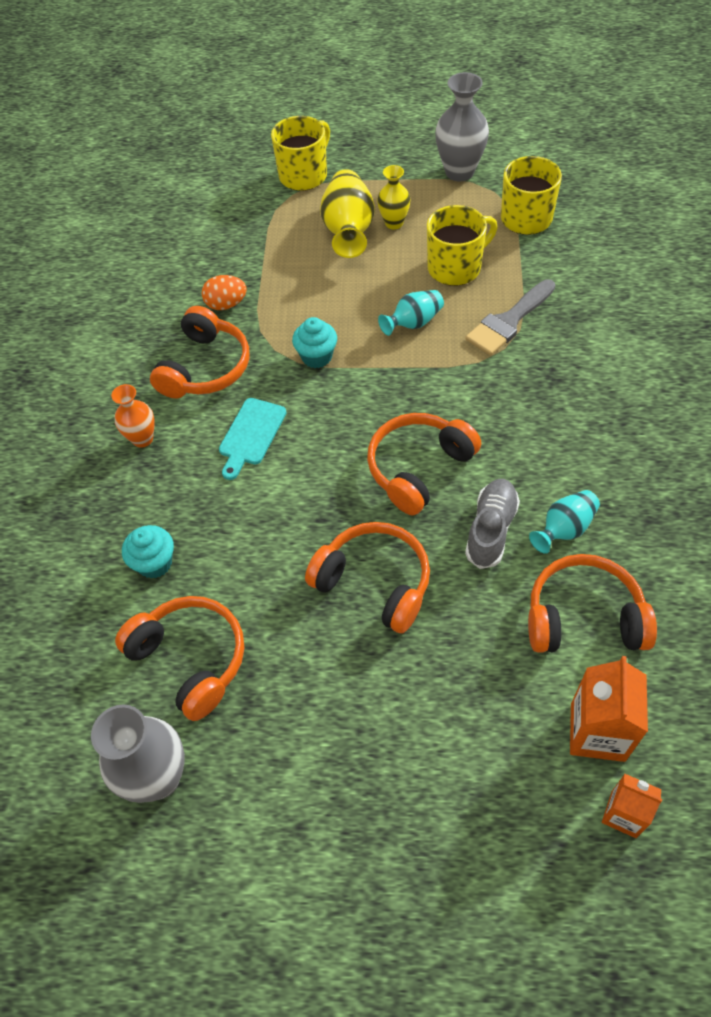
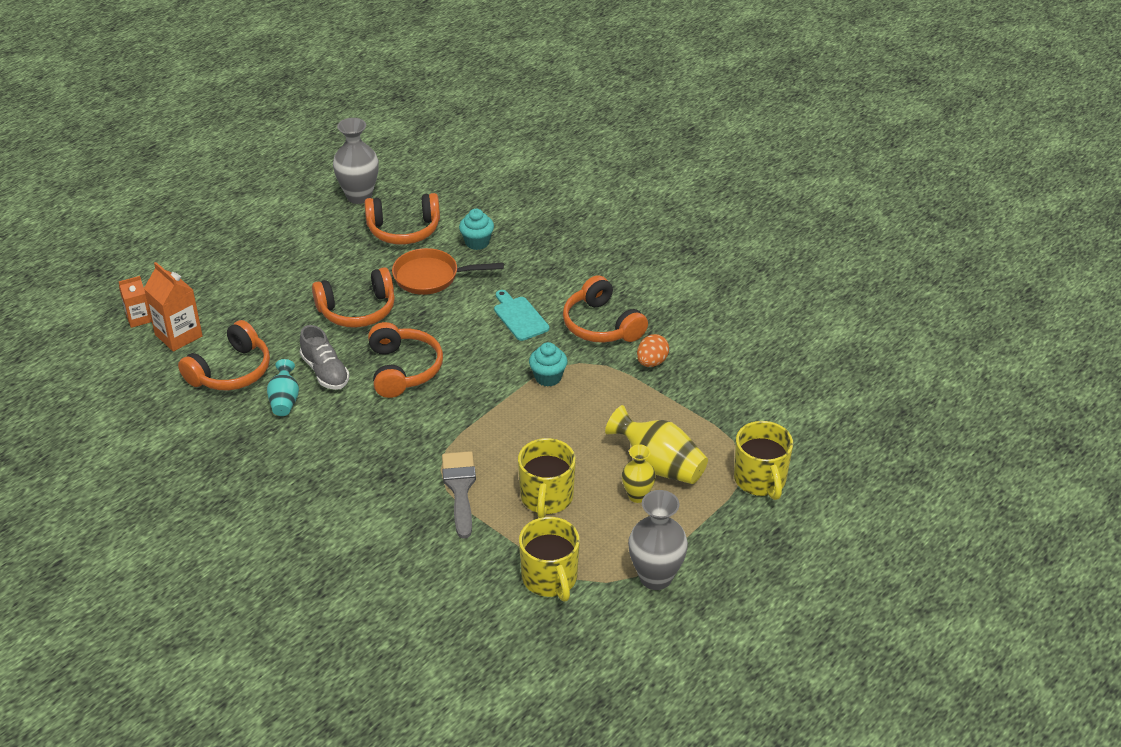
camera: 125 degrees right, 15 degrees down
orange vase [111,384,155,448] -> none
turquoise vase [378,290,444,336] -> none
none -> orange pan [392,248,504,295]

